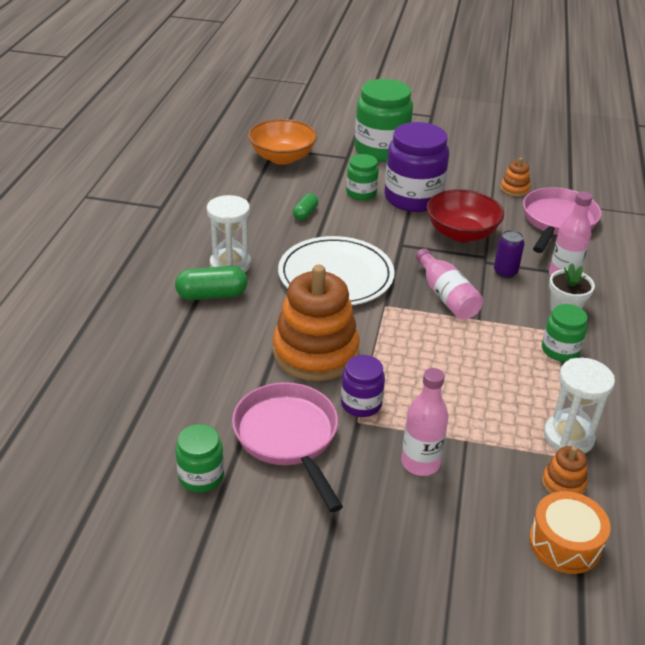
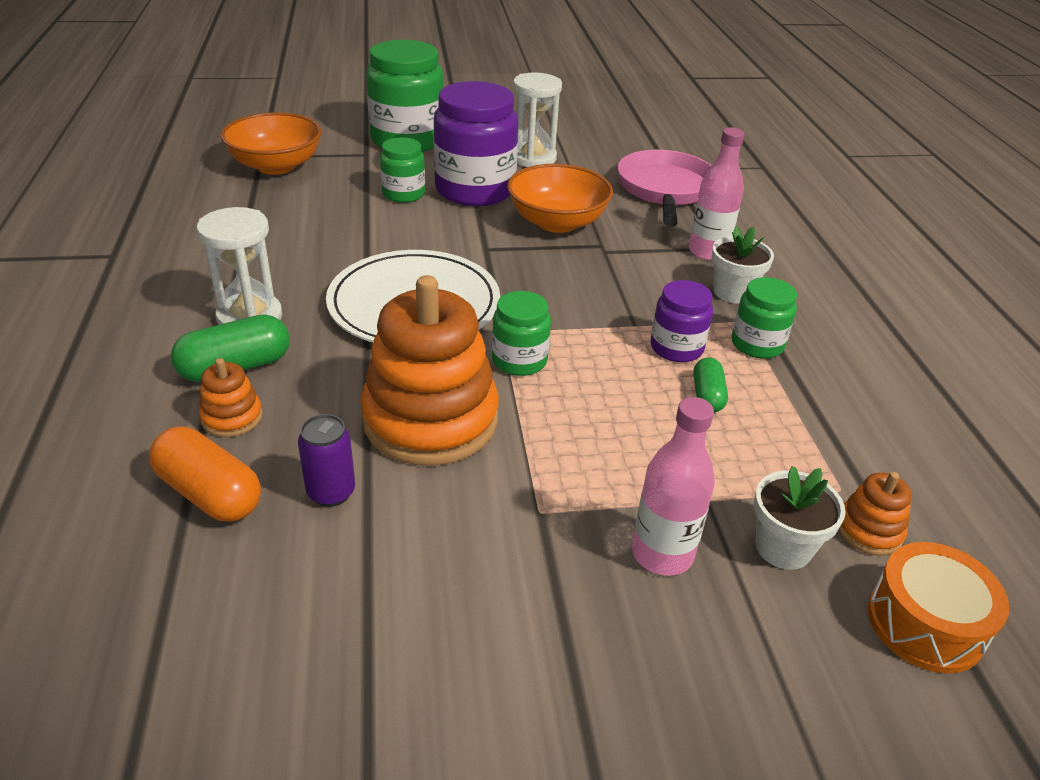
camera: 20 degrees left, 0 degrees up
green jar [175,424,224,493] -> green jar moved to [492,291,551,376]
pink pan [232,382,343,512] -> none
green capsule [293,193,318,221] -> green capsule moved to [693,357,728,412]
purple jar [341,355,385,417] -> purple jar moved to [651,280,713,362]
pink bottle [416,248,483,320] -> none
red bowl [427,189,504,242] -> orange bowl [507,164,613,233]
purple can [494,230,525,278] -> purple can moved to [298,414,355,507]
orange stacking toy [500,157,531,197] -> orange stacking toy moved to [199,358,263,437]
white hourglass [544,358,615,454] -> white hourglass moved to [513,73,562,167]
none -> orange capsule [149,426,261,522]
none -> white flower pot [754,466,846,570]

